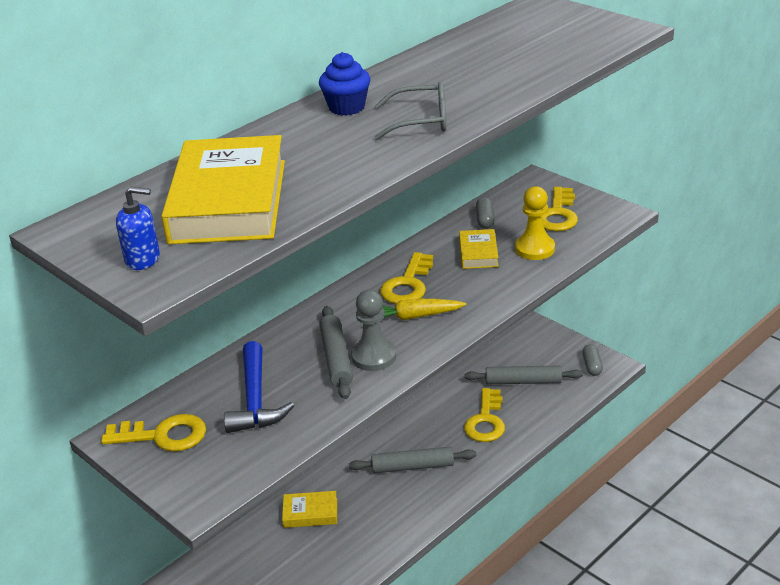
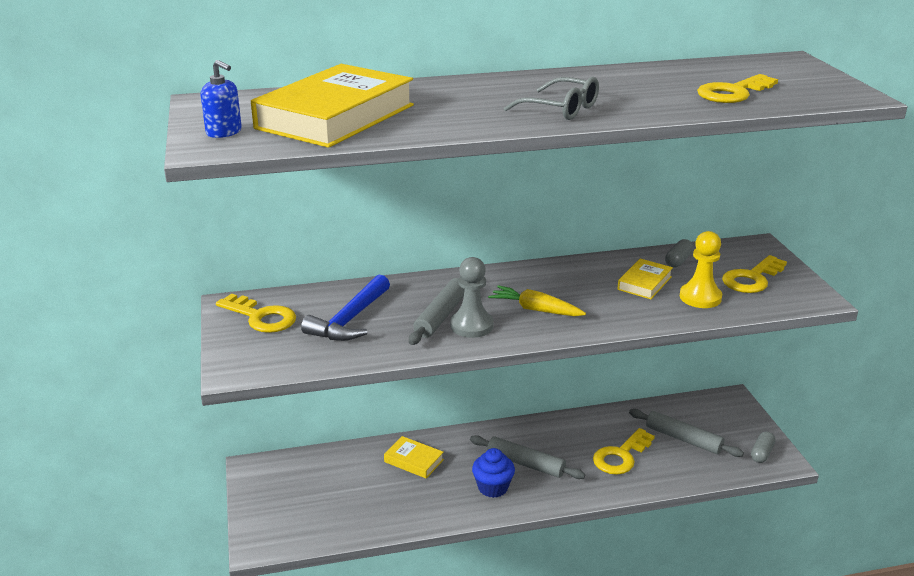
camera: 30 degrees right, 5 degrees down
blue cupcake [319,52,371,116] -> blue cupcake moved to [472,448,515,498]
yellow key [380,252,433,304] -> yellow key moved to [697,74,778,103]

